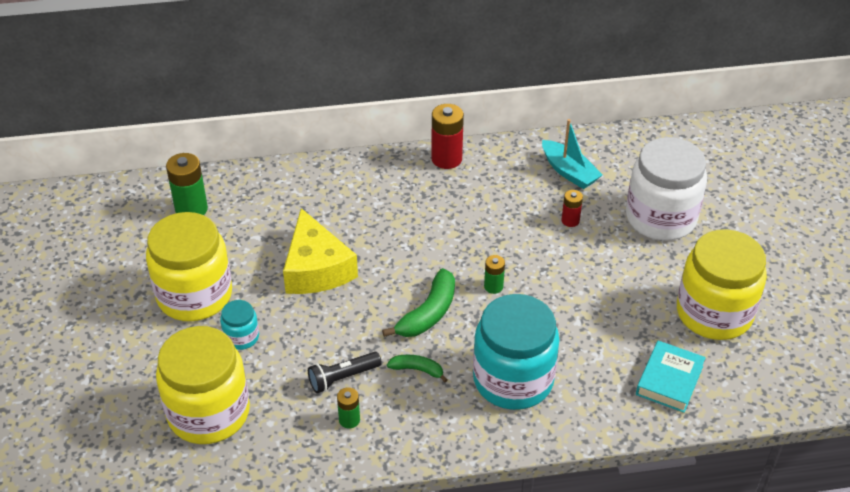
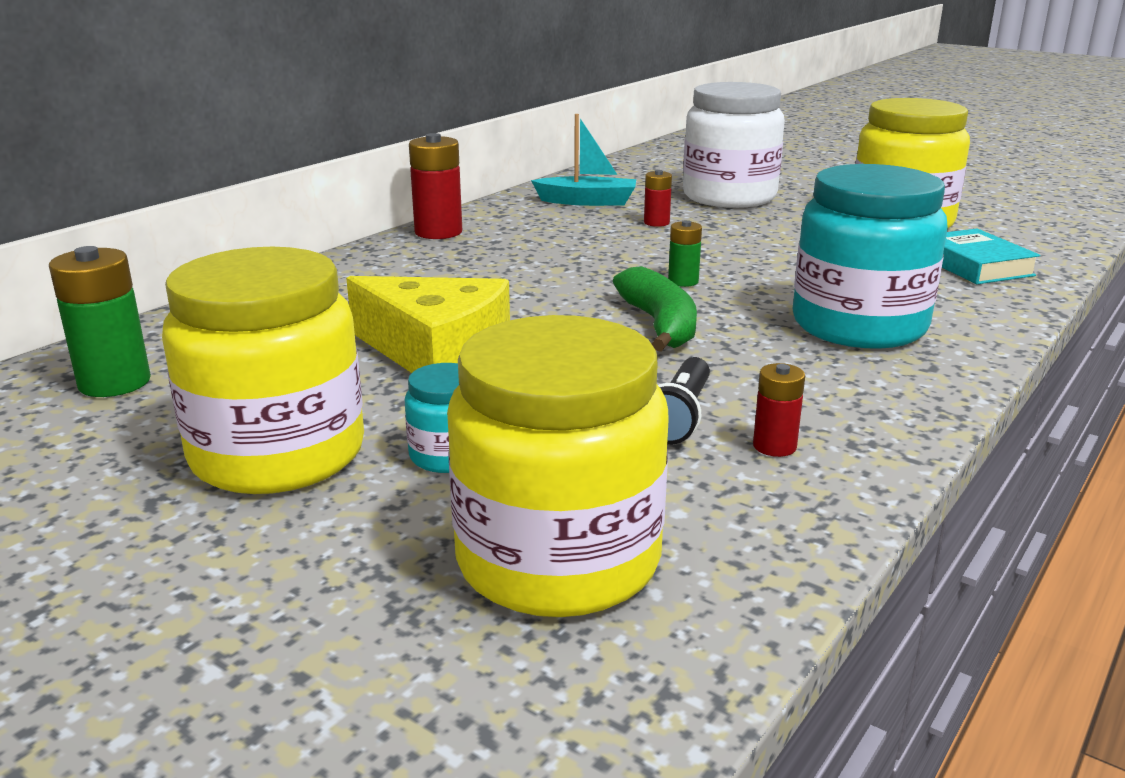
camera: 45 degrees left, 20 degrees down
green battery [337,387,360,429] -> red battery [753,363,805,457]
green banana [387,355,448,382] -> none

